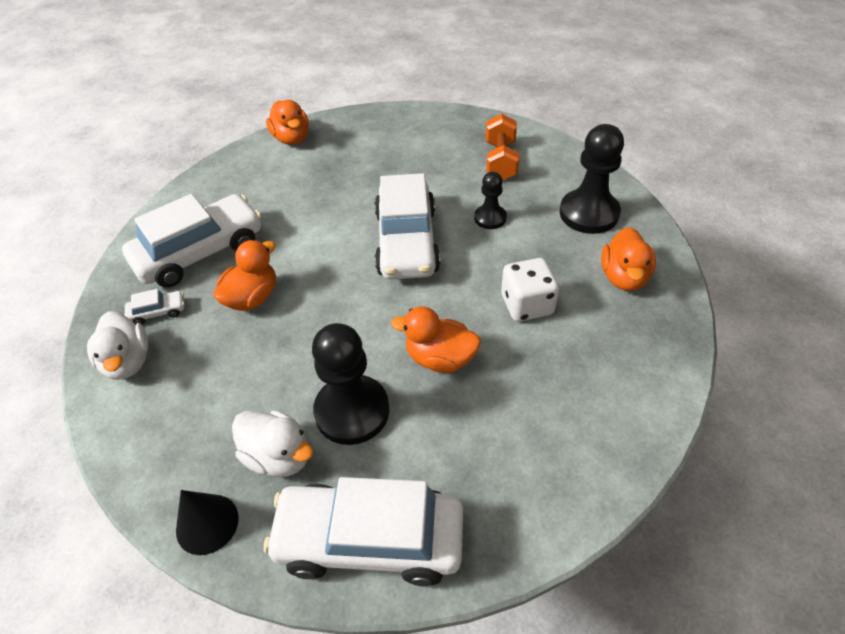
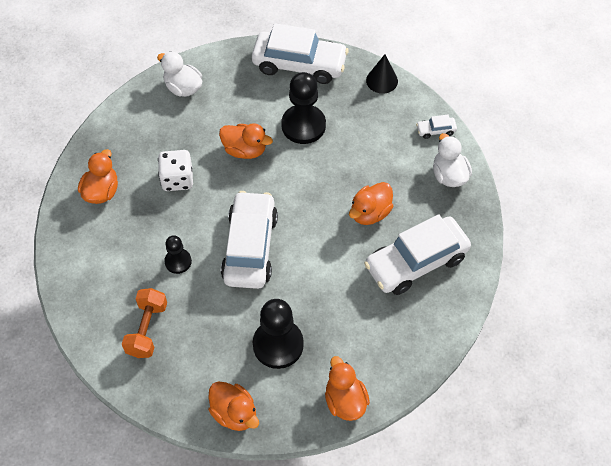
camera: 175 degrees left, 10 degrees up
white car [125,289,185,325] -> white car moved to [416,115,457,139]
white duck [232,410,314,477] -> white duck moved to [157,51,202,97]
black pawn [560,124,624,234] -> black pawn moved to [253,299,304,369]
none -> orange duck [208,381,259,431]

